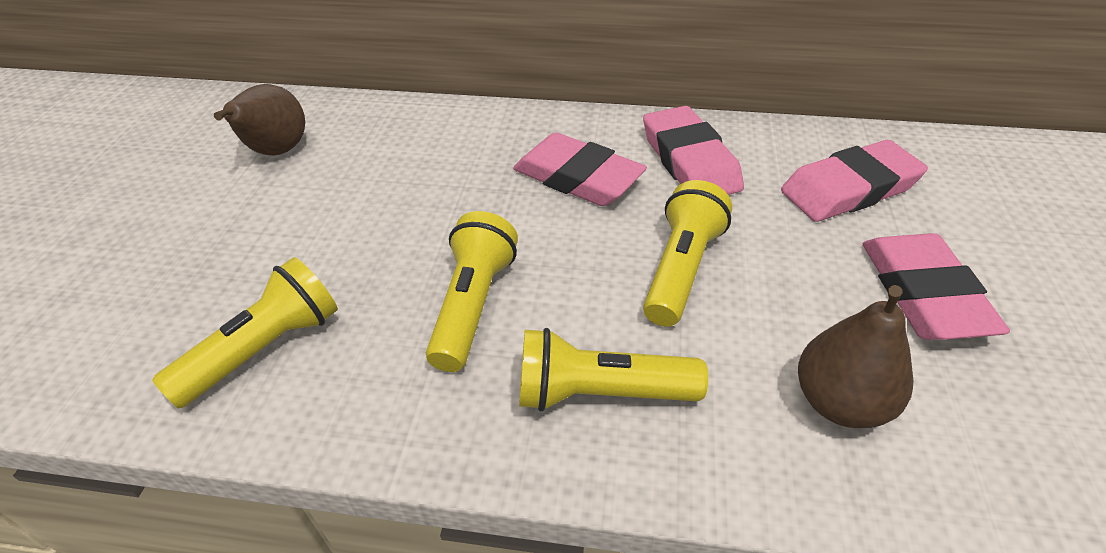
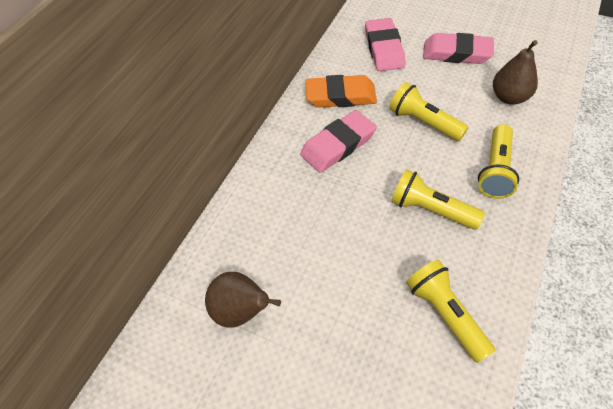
camera: 70 degrees left, 10 degrees up
pink eraser [643,106,744,195] -> orange eraser [305,75,377,108]

